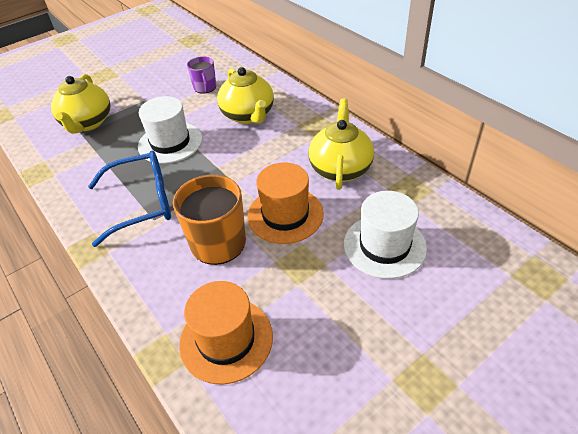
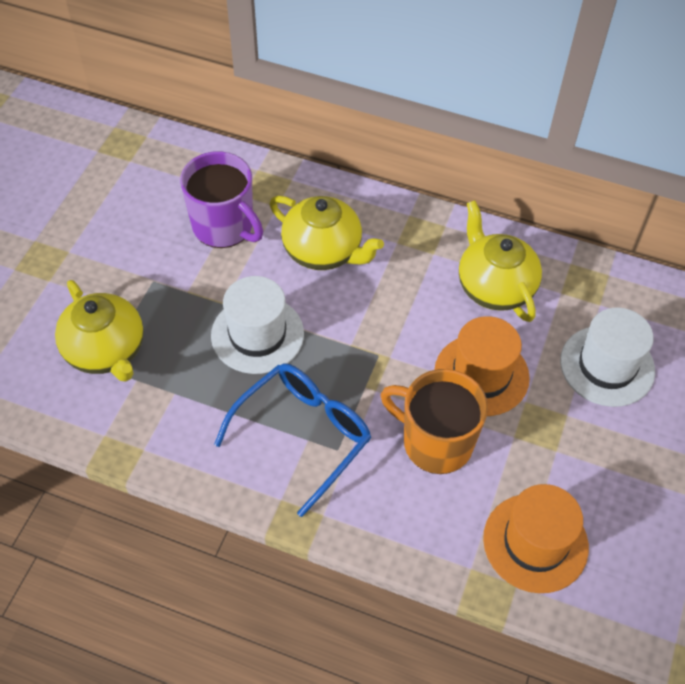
camera: 35 degrees left, 10 degrees up
purple mug [187,56,216,94] -> purple mug [180,151,263,248], size x1.73

